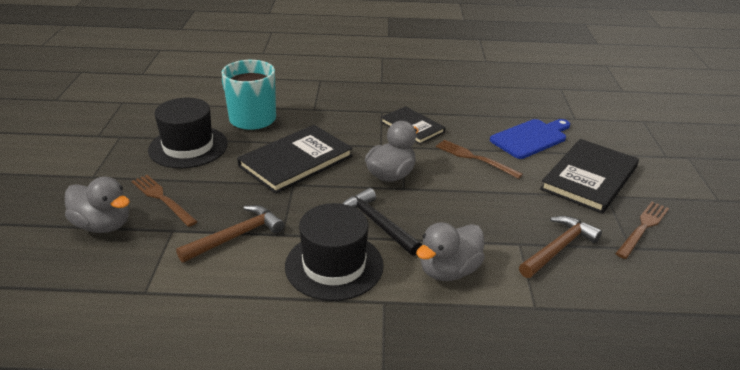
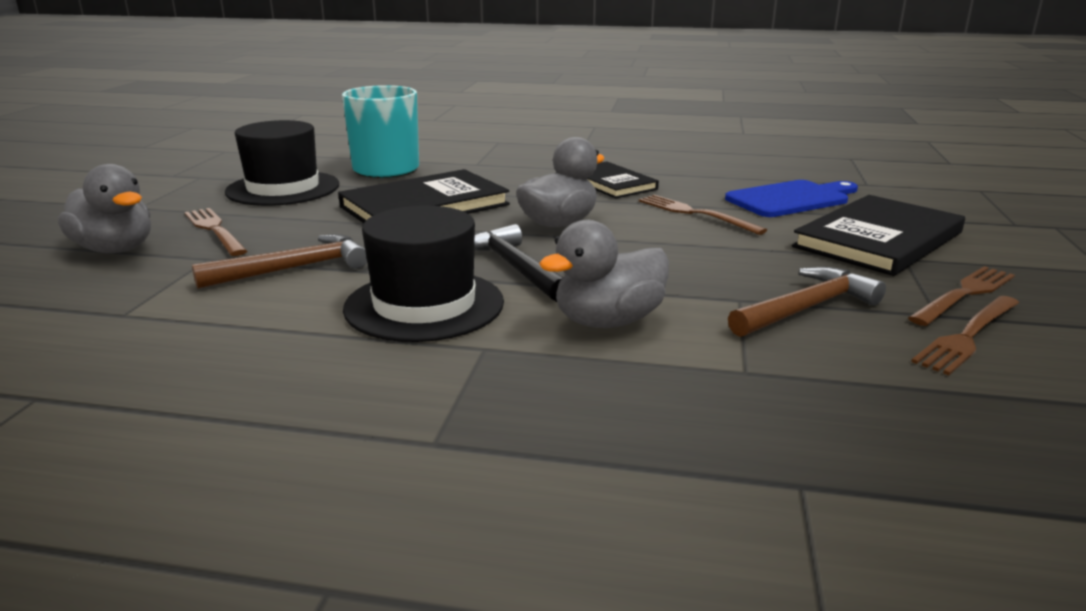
camera: 10 degrees right, 10 degrees down
none -> brown fork [911,296,1019,375]

